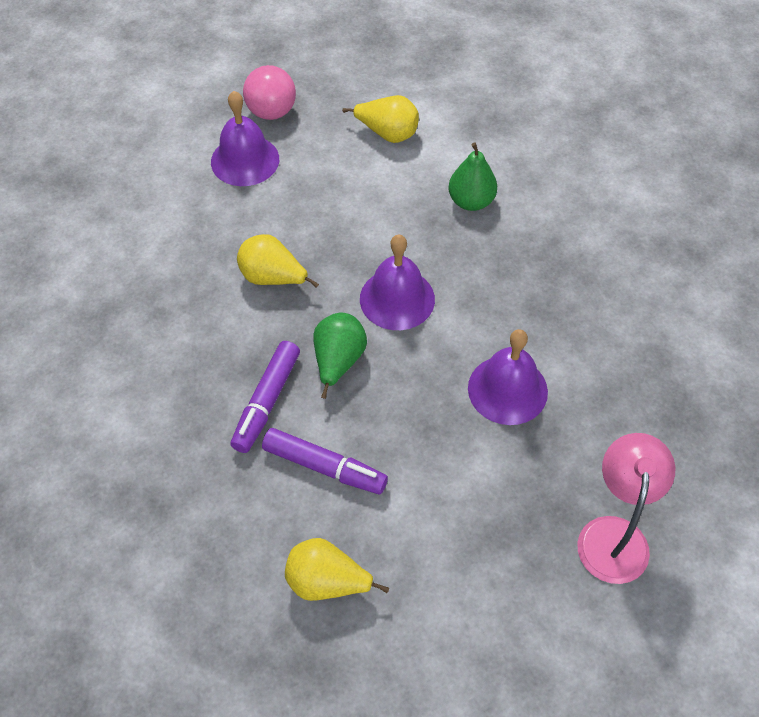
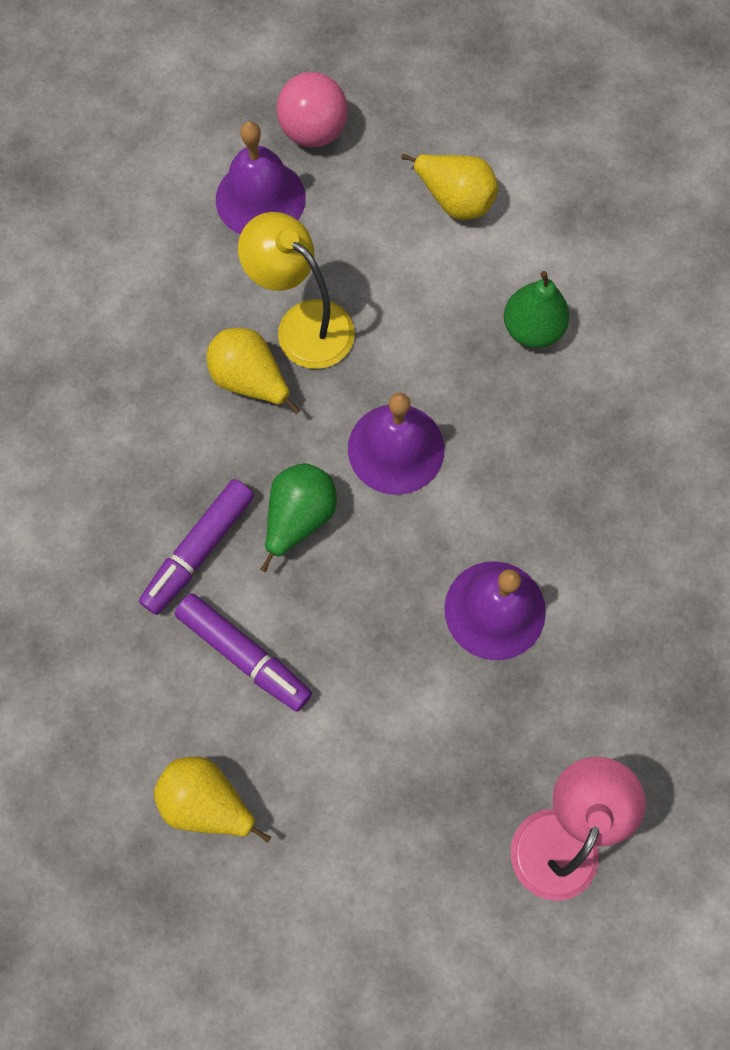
camera: 15 degrees right, 15 degrees up
none -> yellow lamp [238,212,355,369]

